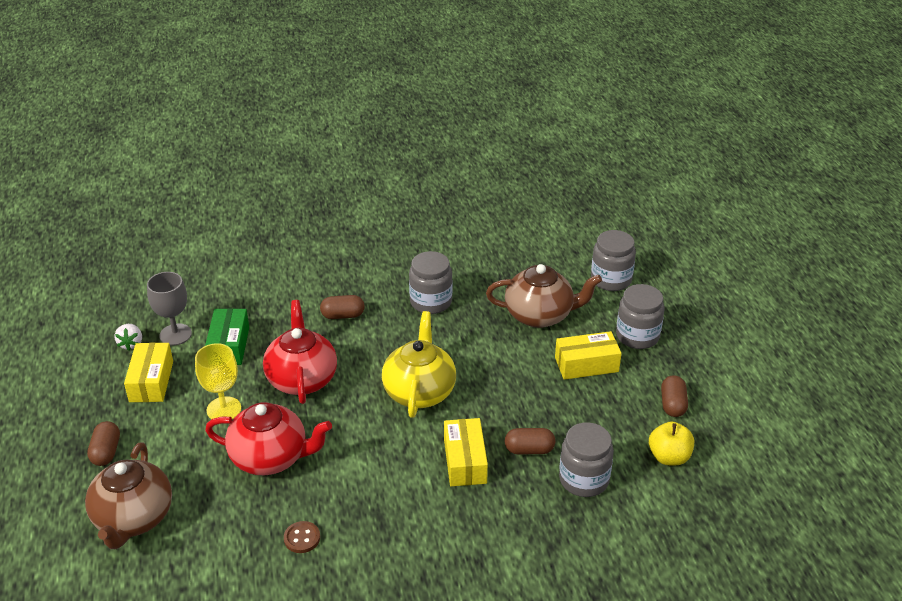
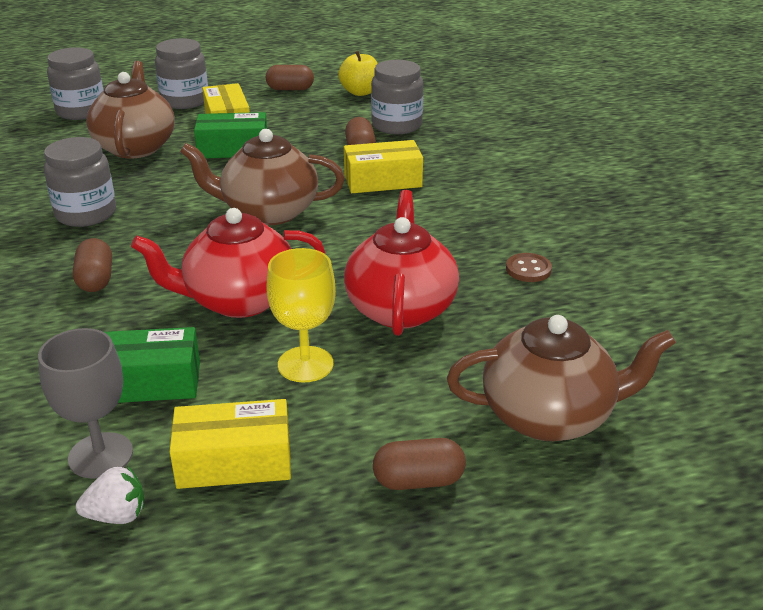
camera: 95 degrees left, 5 degrees down
yellow teapot [382,311,456,418] -> brown teapot [180,129,345,225]
none -> green box [194,112,267,158]

